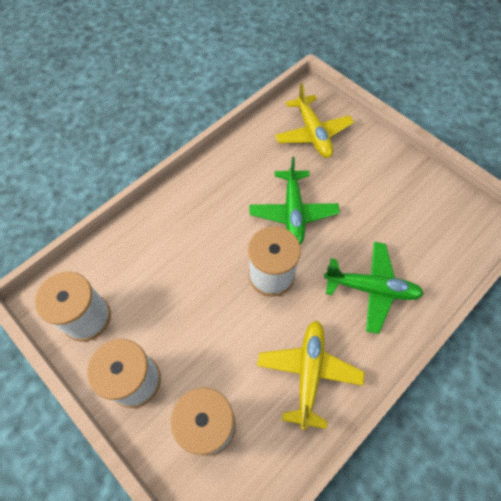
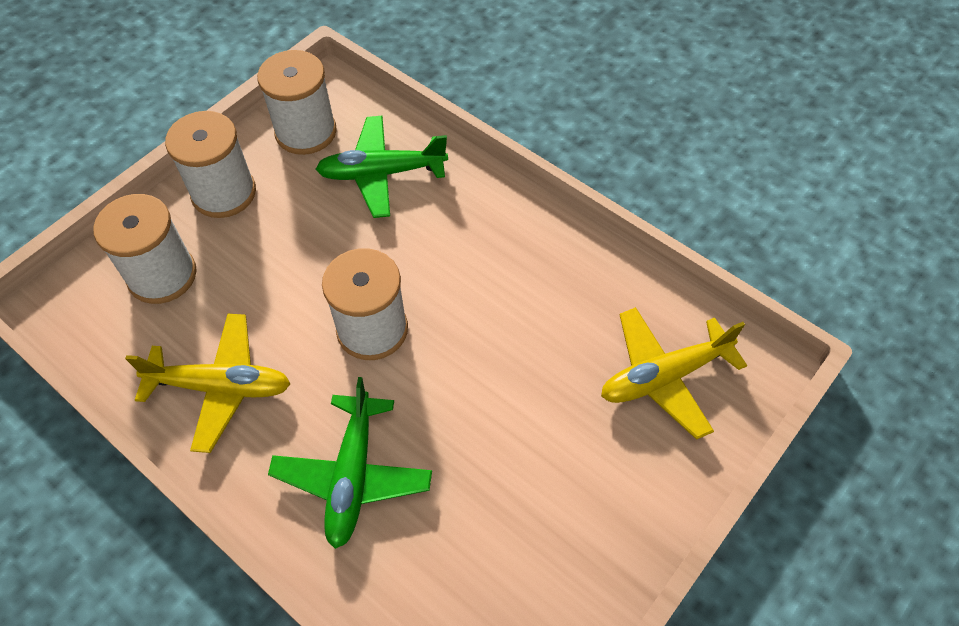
camera: 85 degrees right, 5 degrees down
green plane [249,157,340,245] -> green plane moved to [316,116,448,218]

